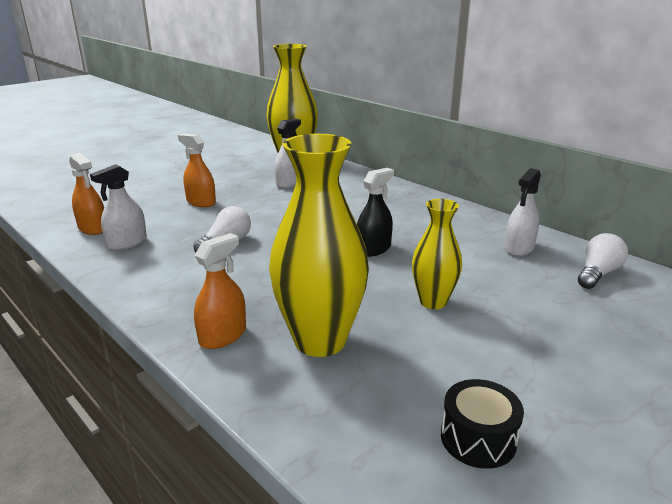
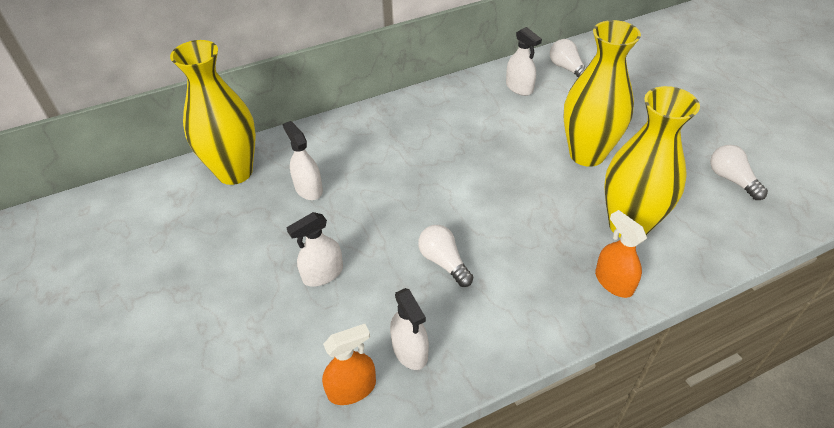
camera: 70 degrees left, 20 degrees up
orange spray bottle [178,133,216,207] -> white spray bottle [286,212,343,287]
black spray bottle [357,168,394,257] -> none
yellow vase [412,199,462,309] -> yellow vase [564,20,641,167], size x1.73
black drum [441,379,524,469] -> white light bulb [710,145,768,200]

